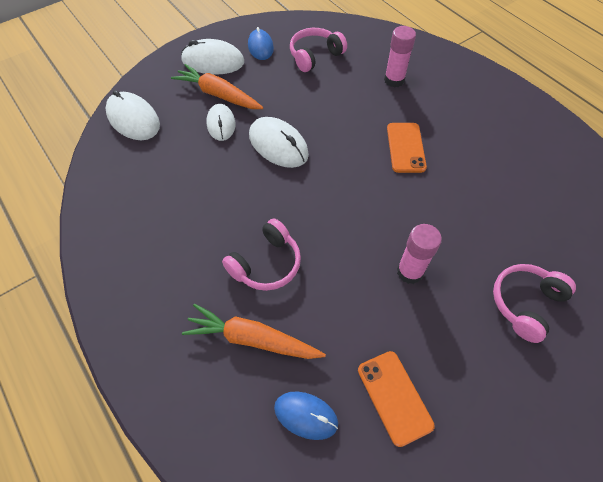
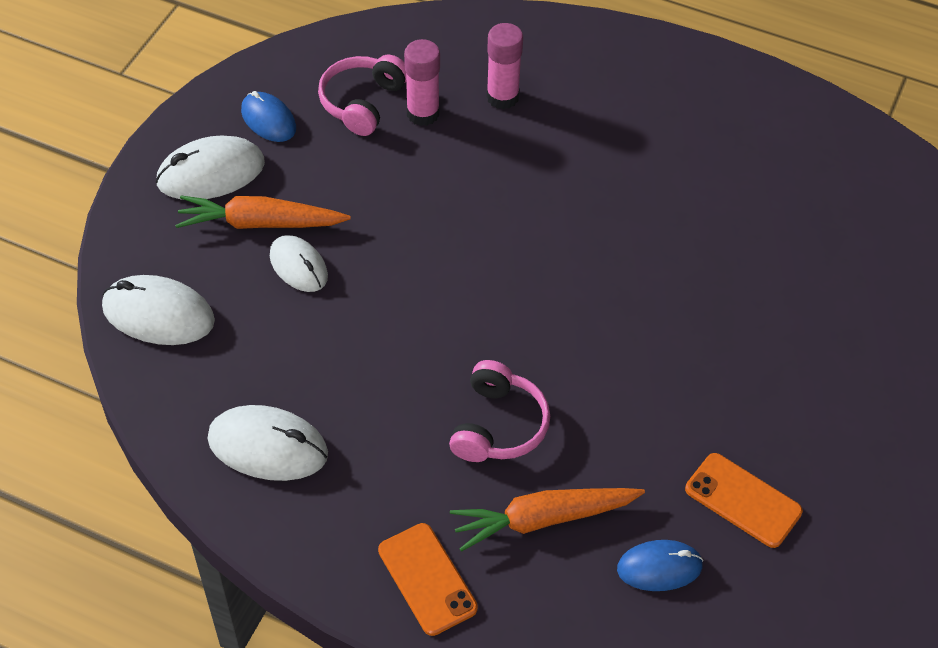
camera: 30 degrees left, 5 degrees down
white mouse [249,117,309,168] -> white mouse moved to [207,405,328,481]
orange phone [387,123,427,173] -> orange phone moved to [378,523,478,636]
pink glue stick [397,224,442,284] -> pink glue stick moved to [404,39,440,126]
pink headphones [493,264,576,343] -> none

